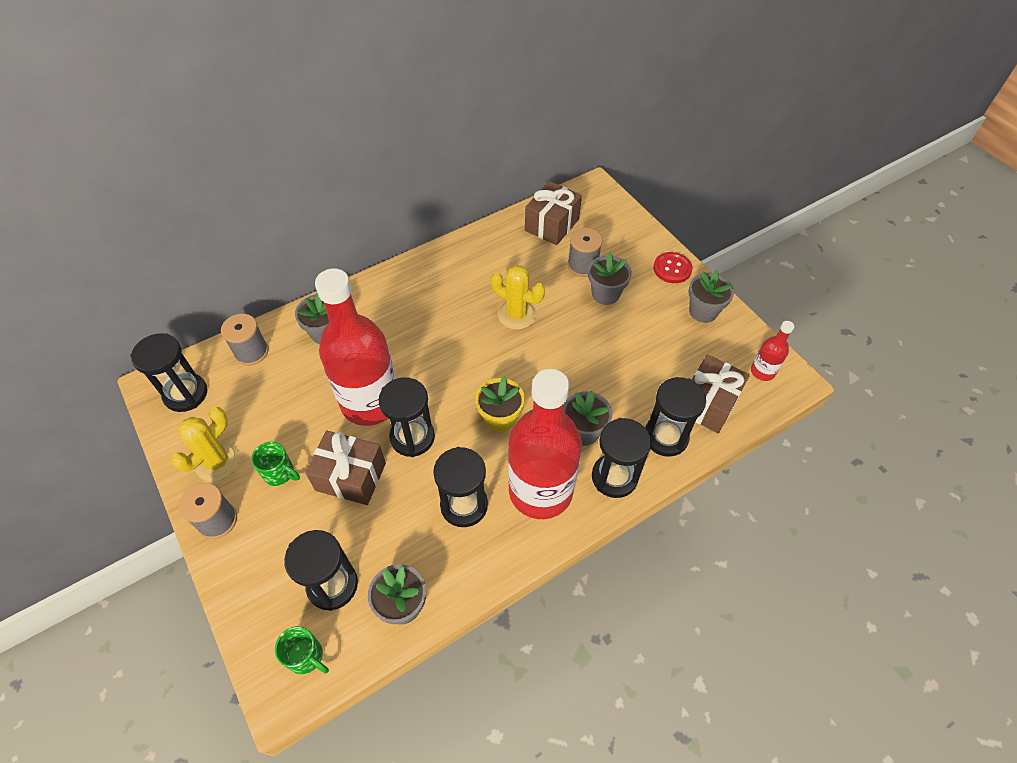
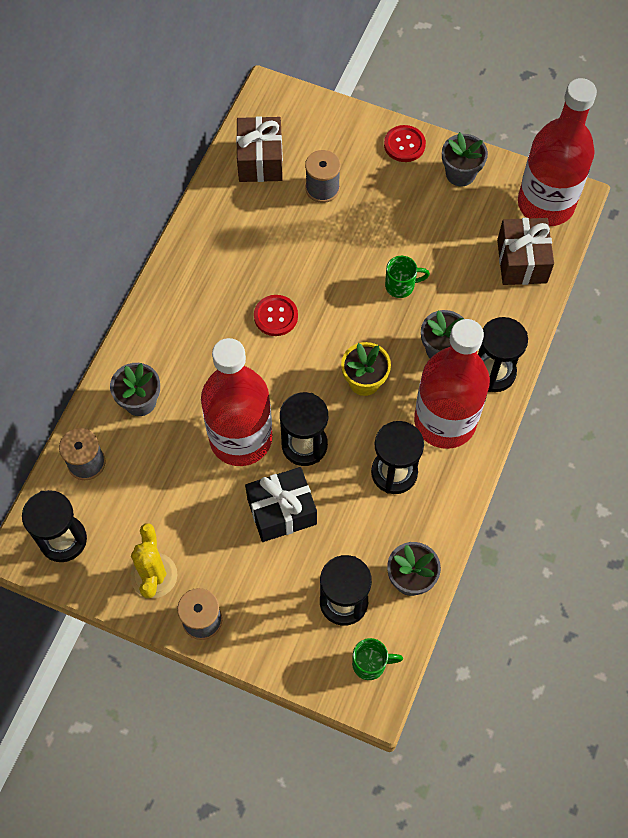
camera: 35 degrees left, 10 degrees up
green mug [251,442,300,486] -> green mug moved to [385,256,430,298]
brown gift [305,431,386,505] -> black gift [245,467,317,542]
yellow cactus [491,265,545,330] -> none
grey flower pot [588,252,632,305] -> none
black hourglass [645,377,706,457] -> none
red bottle [751,321,794,381] -> red bottle [518,78,597,226], size x2.33
none -> red button [254,295,298,336]

